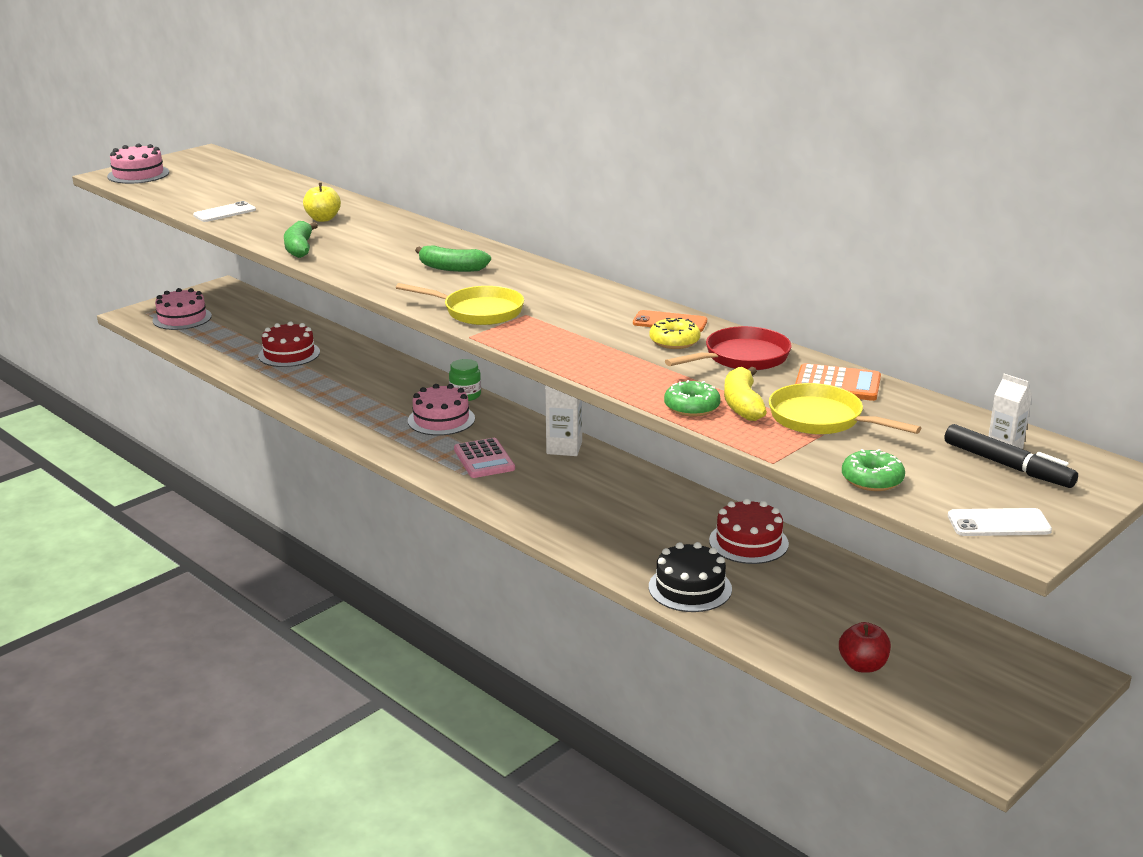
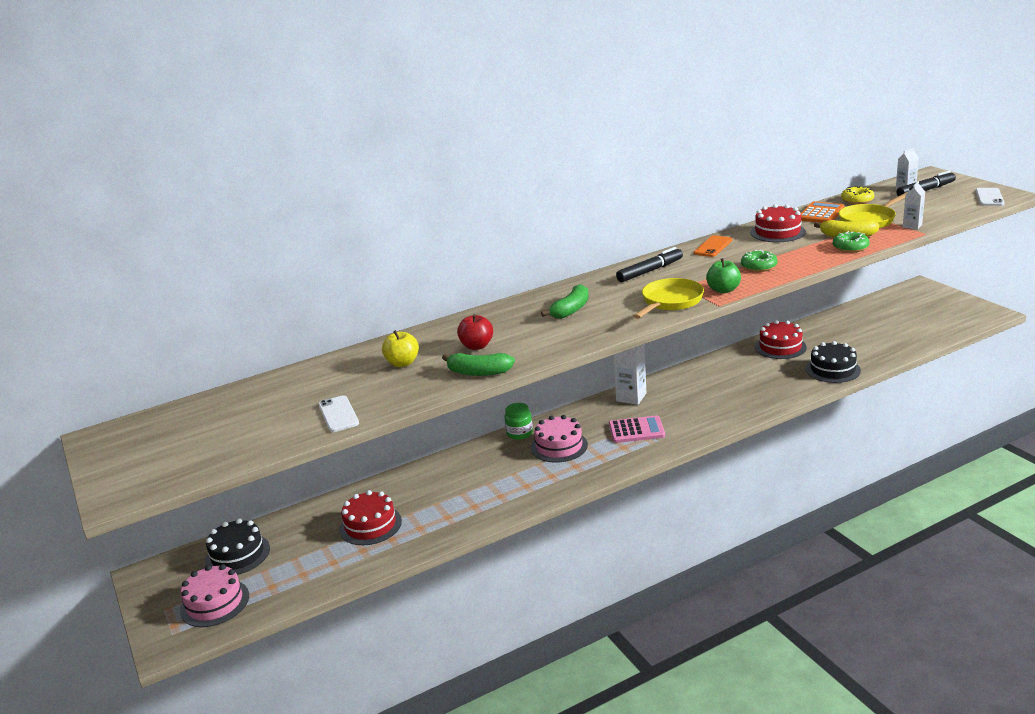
camera: 70 degrees left, 0 degrees up
pink cake [107,143,169,184] -> none
yellow donut [649,318,701,349] -> yellow donut moved to [841,186,874,204]
red pan [665,326,792,370] -> red cake [750,204,806,242]
red apple [839,622,891,673] -> red apple moved to [457,314,493,350]
green donut [842,449,905,491] -> green donut moved to [741,250,778,272]
none -> black cake [205,518,270,575]
none -> black marker [616,247,683,282]
none -> green apple [706,258,741,293]
none -> white carton [903,181,925,230]

